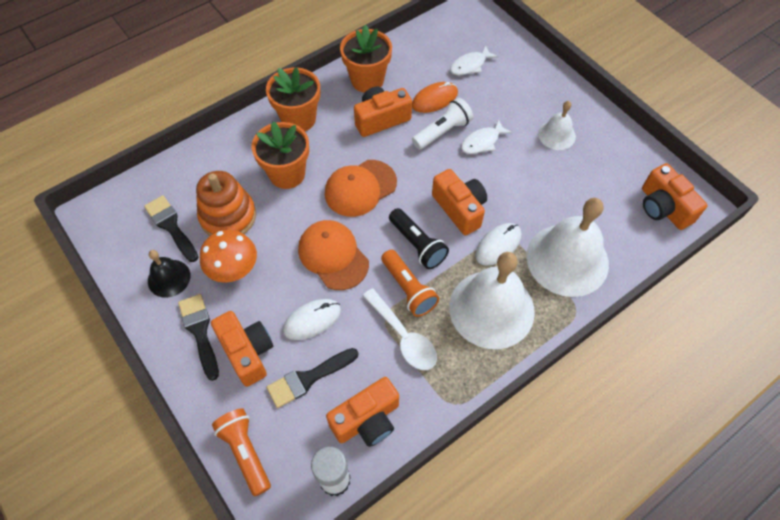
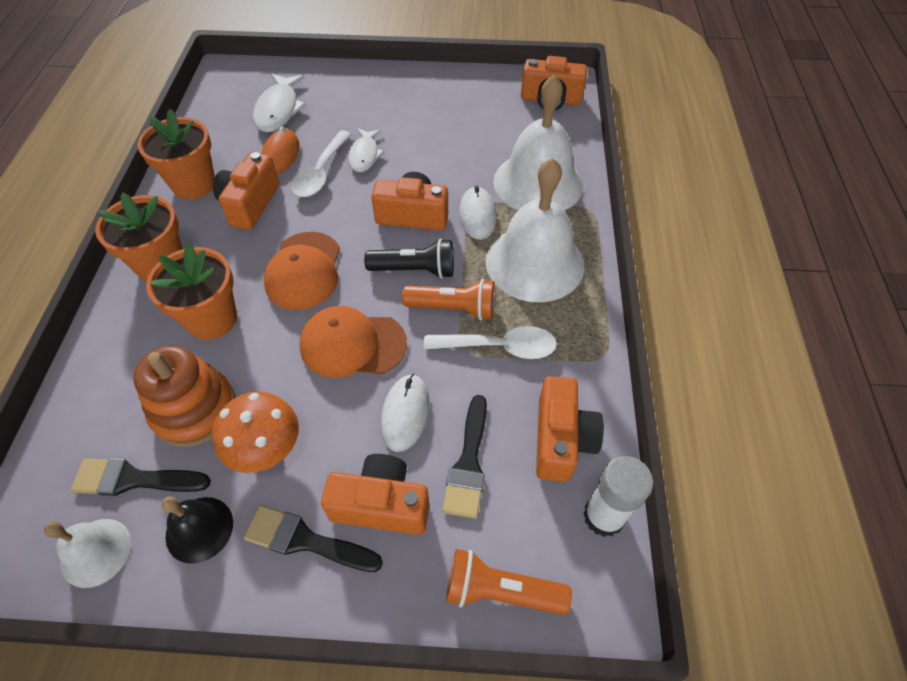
camera: 50 degrees left, 5 degrees down
white flashlight [412,98,473,150] -> white spoon [291,130,351,197]
white fish [450,45,498,75] -> white fish [253,73,306,132], size x1.51
white bell [538,101,576,150] -> white bell moved to [44,519,131,588]

